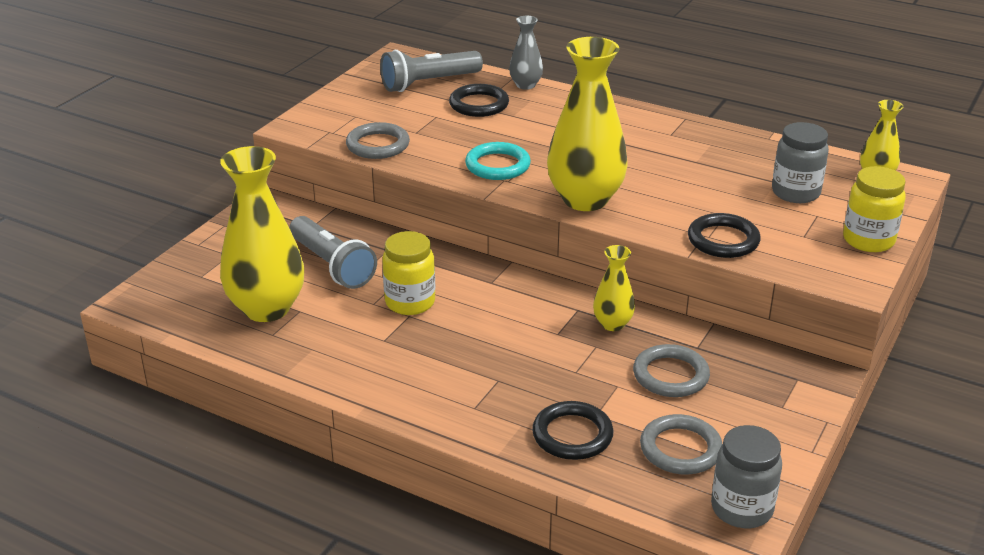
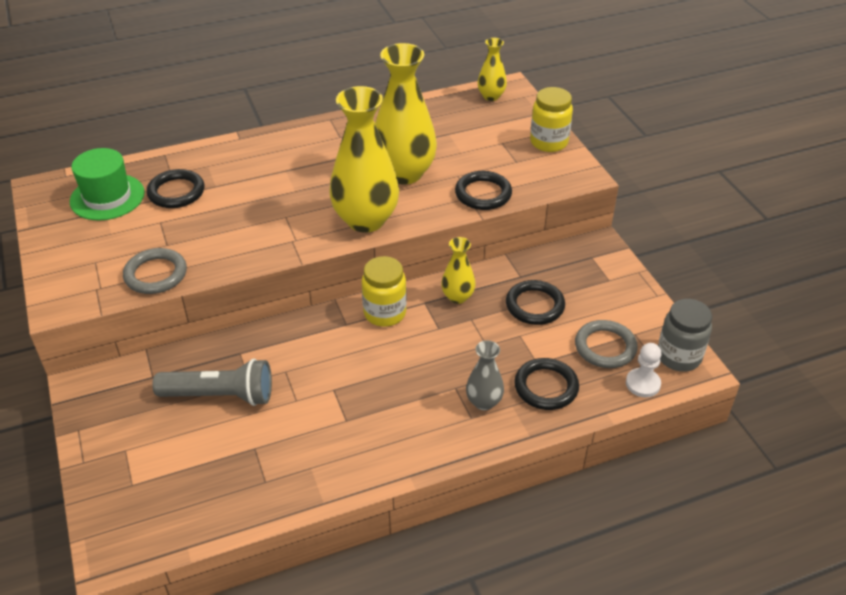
camera: 50 degrees left, 10 degrees up
yellow vase [220,146,304,322] -> yellow vase moved to [375,43,437,185]
grey flashlight [380,50,483,92] -> green hat [70,148,145,221]
yellow jar [382,231,435,315] -> yellow jar moved to [362,256,407,327]
turquoise ring [465,142,531,180] -> none
grey vase [509,16,543,90] -> grey vase moved to [466,340,504,410]
grey ring [633,344,710,397] -> black ring [506,280,565,325]
grey jar [772,122,829,203] -> none
none -> white pawn [626,343,662,398]

